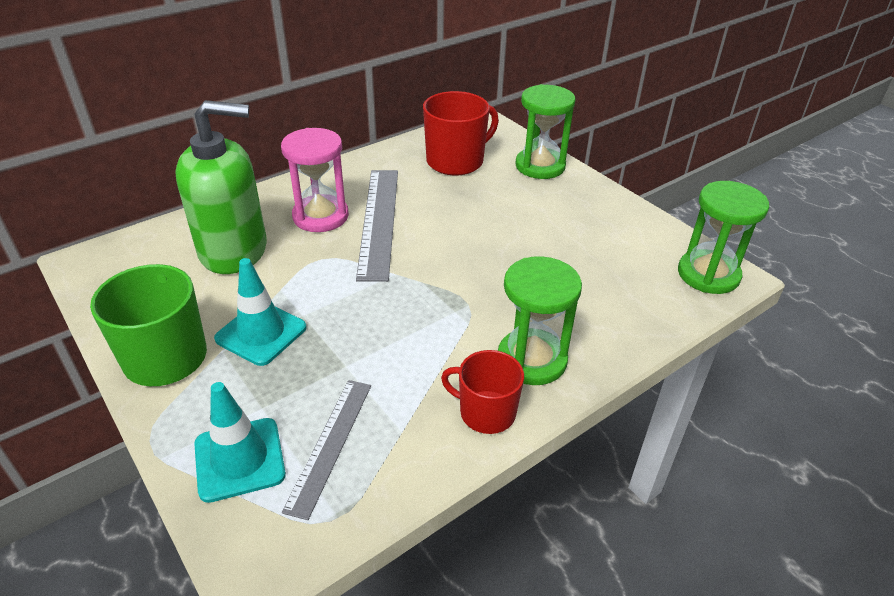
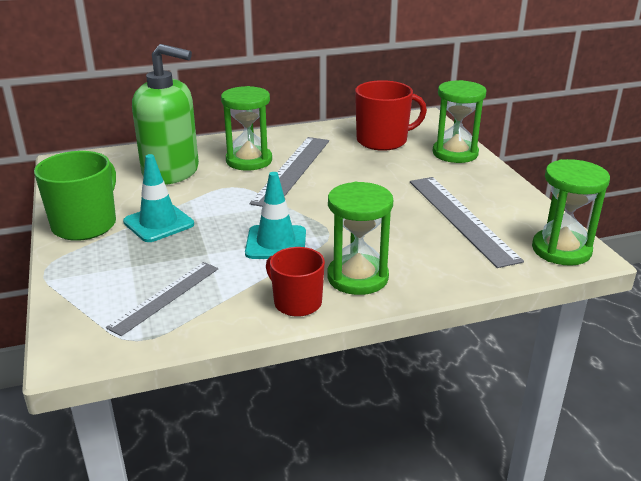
camera: 20 degrees right, 10 degrees down
turquoise traffic cone [194,382,286,503] -> turquoise traffic cone moved to [245,172,306,259]
pink hourglass [281,128,349,232] -> green hourglass [221,86,272,171]
none -> grey ruler [410,177,524,268]

